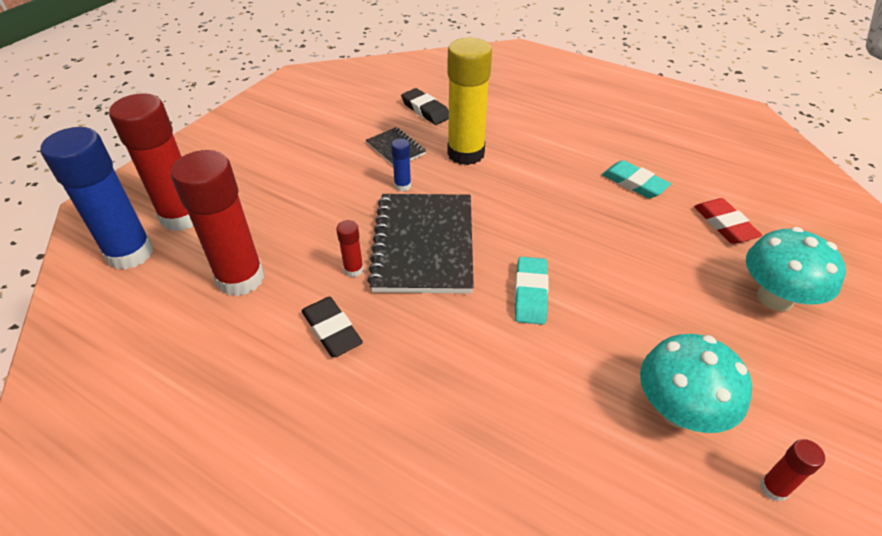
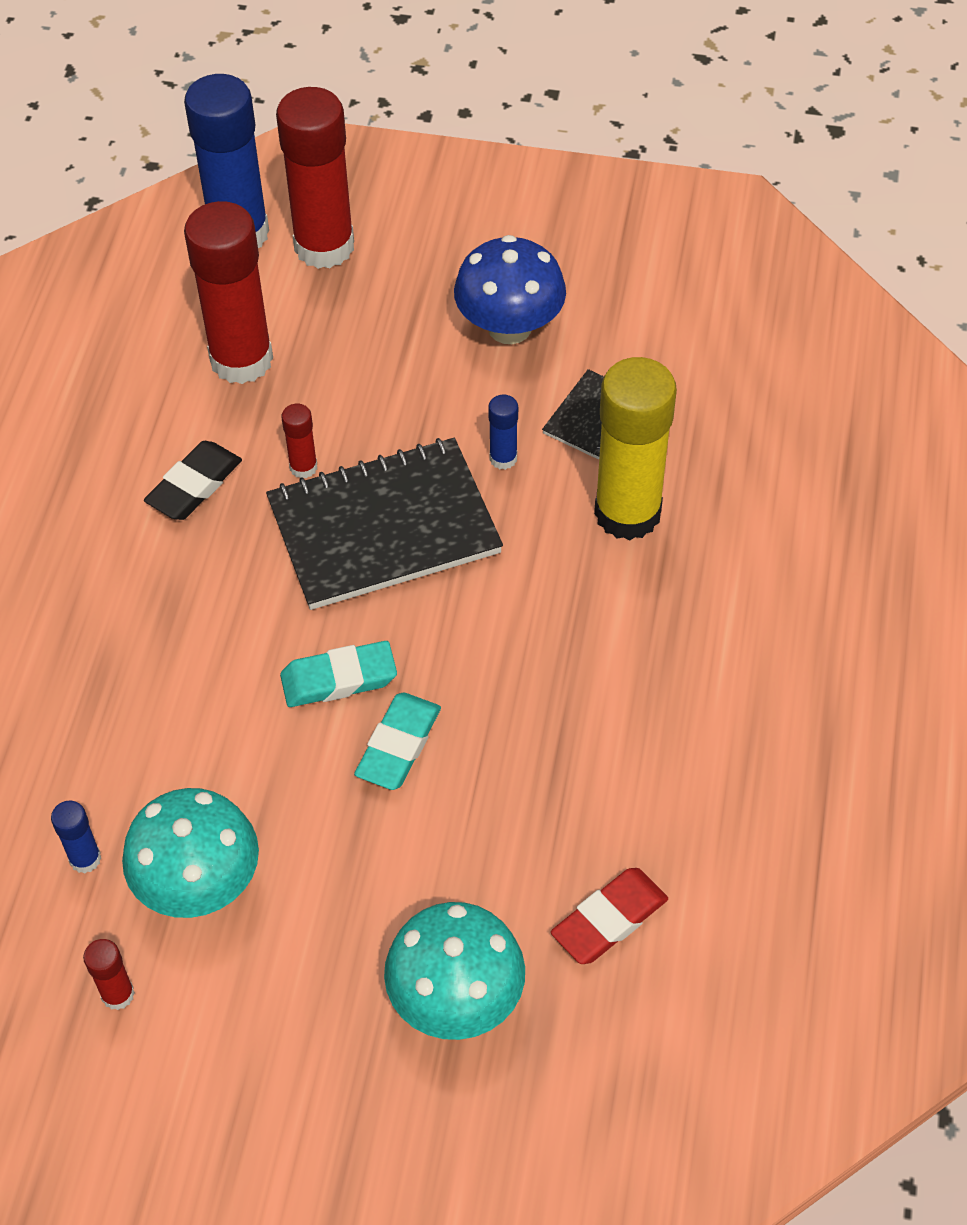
camera: 70 degrees right, 10 degrees up
black eraser [401,88,449,125] -> none
turquoise eraser [602,160,671,199] -> turquoise eraser moved to [354,692,441,790]
none -> blue glue stick [51,801,101,873]
none -> blue mushroom [454,235,566,344]

